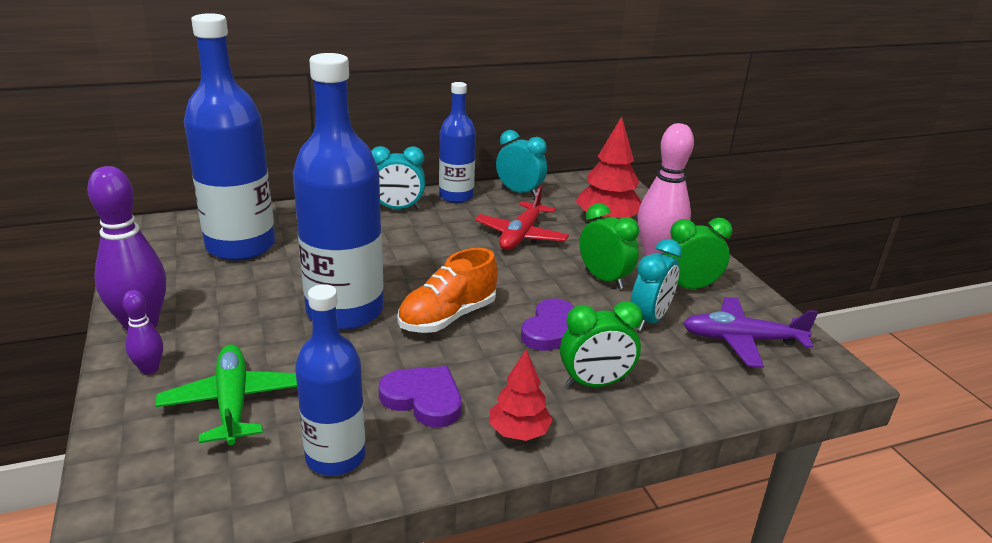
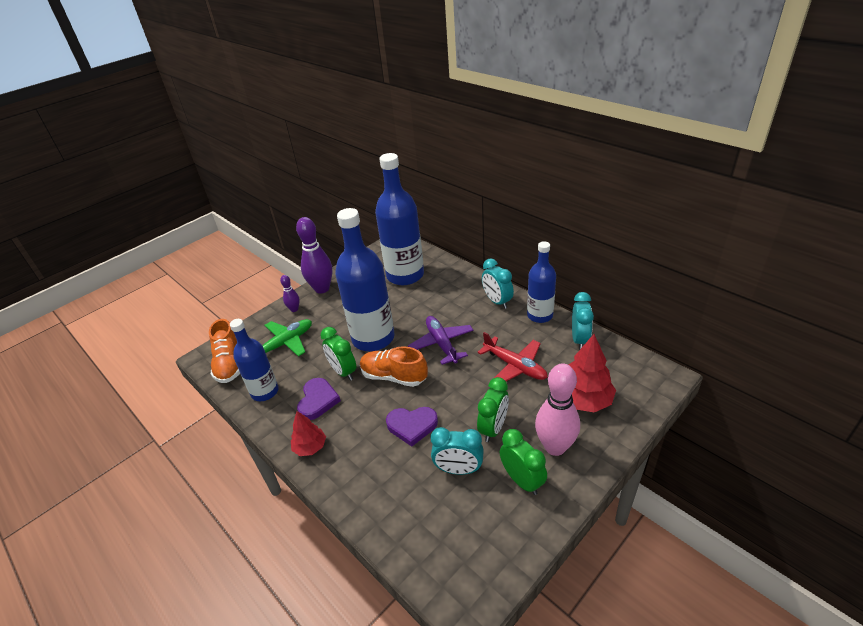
camera: 70 degrees right, 10 degrees up
red plane [475,186,569,250] -> red plane turned 135 degrees counterclockwise [477,332,548,381]
green clock [560,301,643,387] -> green clock moved to [320,327,356,381]
purple plane [683,297,818,368] -> purple plane moved to [408,316,474,365]
none -> orange shoe [209,319,240,383]

